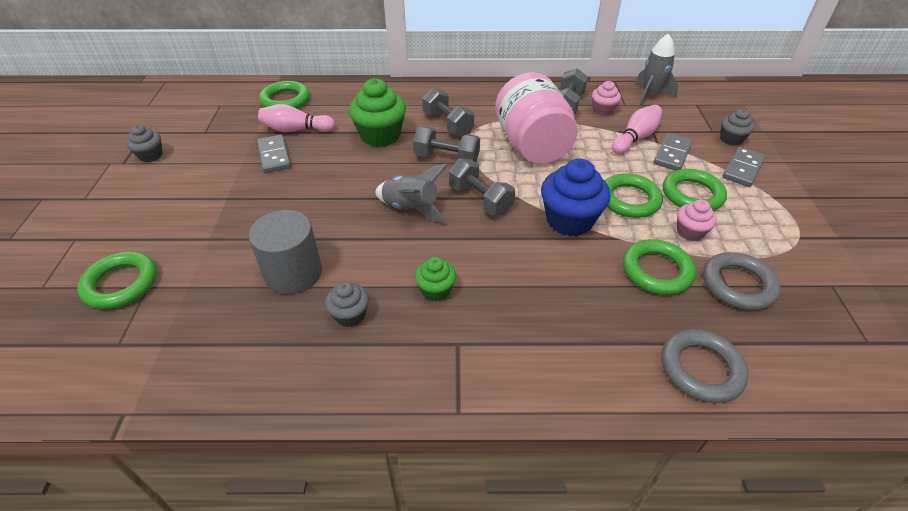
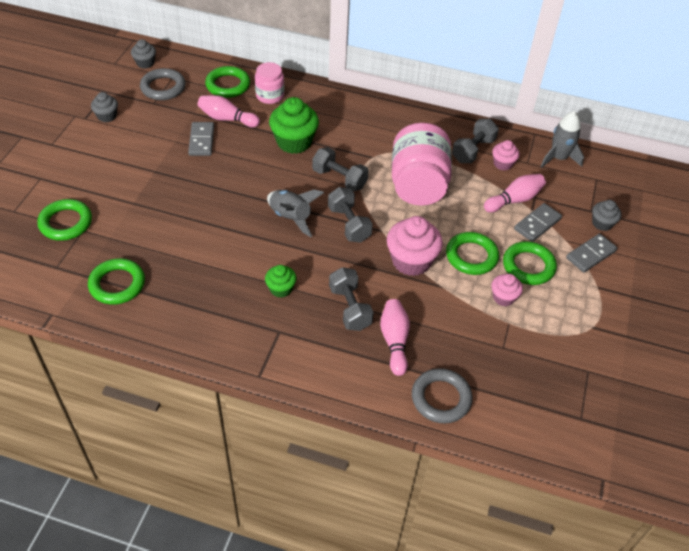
camera: 15 degrees right, 5 degrees up
grey cylinder [248,210,322,294] -> none
grey cupcake [325,281,369,327] -> grey cupcake moved to [131,39,156,69]
grey dumbbell [422,87,474,136] -> grey dumbbell moved to [329,267,374,331]
blue cupcake [541,158,611,236] -> pink cupcake [387,216,443,276]
green ring [623,239,696,295] -> green ring moved to [88,258,145,305]
grey ring [703,252,781,310] -> grey ring moved to [140,68,186,100]
none -> pink jar [255,62,284,104]
none -> pink bowling pin [380,299,410,376]

